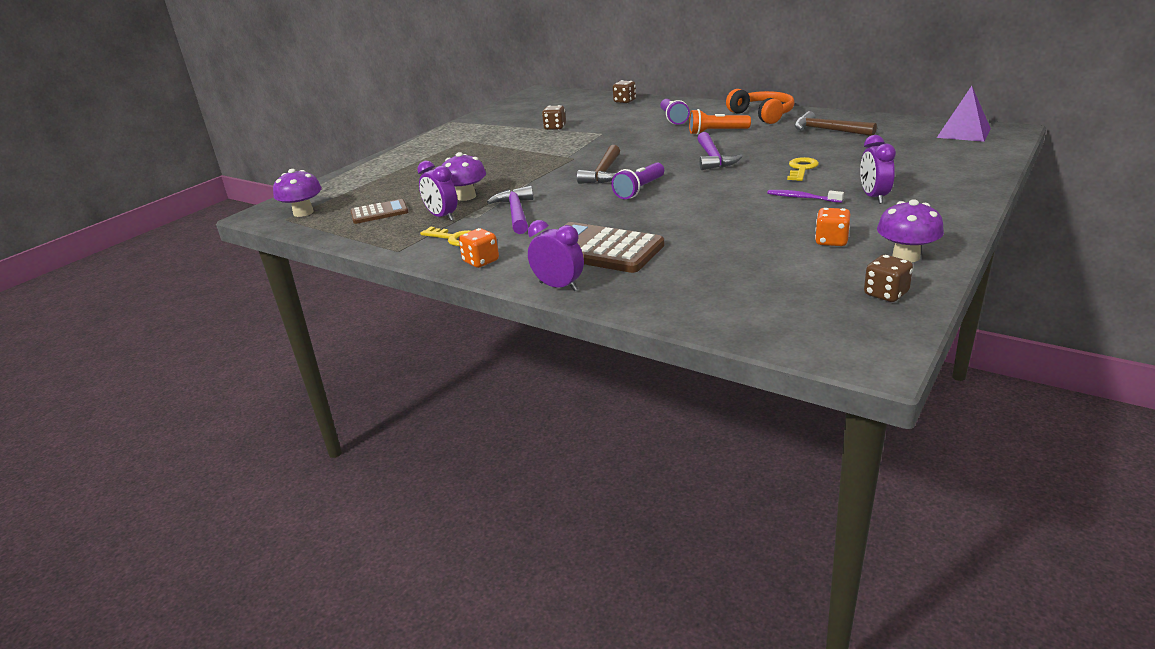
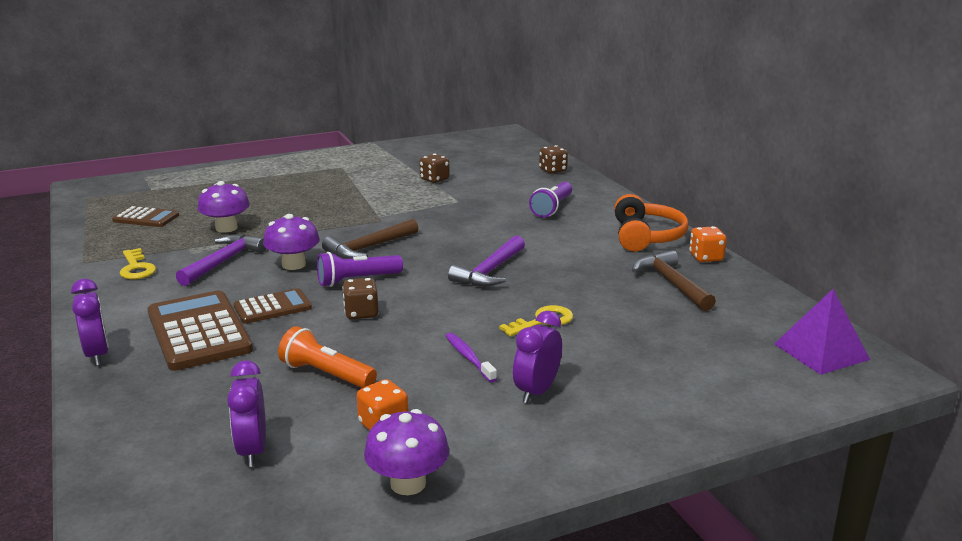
camera: 30 degrees right, 5 degrees down
purple mushroom [273,169,322,217] -> purple mushroom moved to [263,214,320,270]
purple clock [417,161,457,221] -> purple clock moved to [227,360,266,467]
orange dice [459,228,499,268] -> orange dice moved to [689,226,727,262]
orange flashlight [689,109,751,135] -> orange flashlight moved to [278,326,377,388]
brown dice [864,255,913,302] -> brown dice moved to [342,278,379,319]
none -> brown calculator [234,288,312,324]

